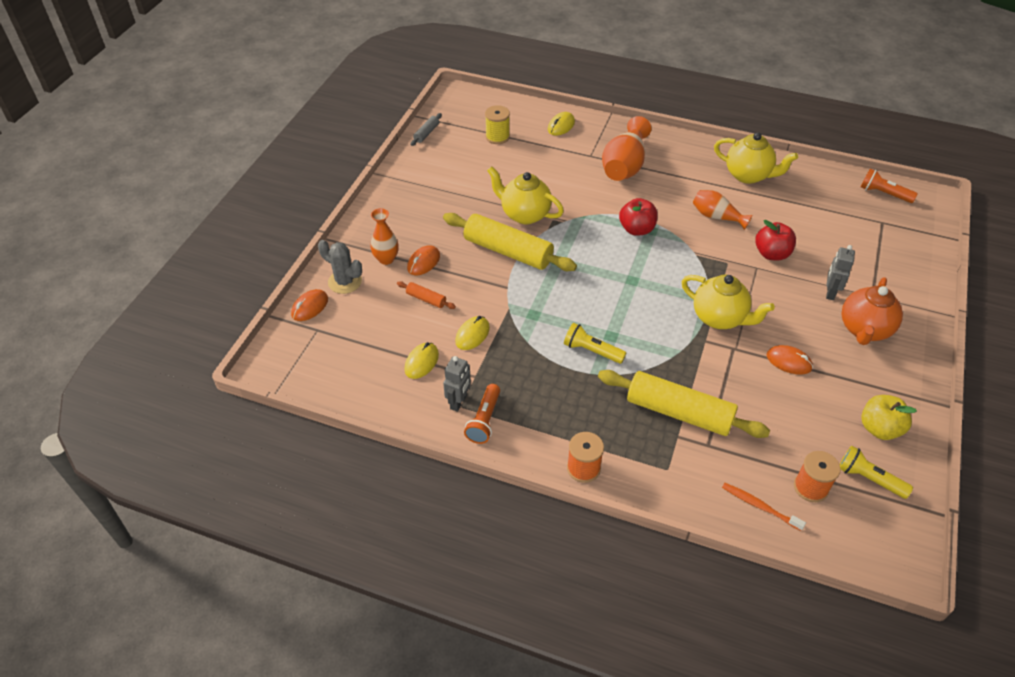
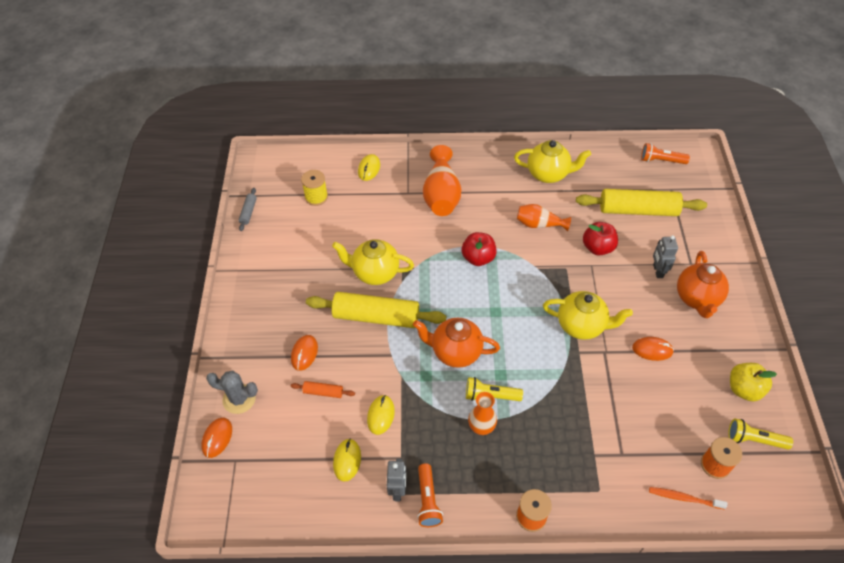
camera: 20 degrees left, 5 degrees up
orange vase [370,208,399,265] -> orange vase moved to [468,392,497,435]
yellow rolling pin [598,370,770,438] -> yellow rolling pin moved to [576,189,707,216]
none -> orange teapot [413,318,500,368]

